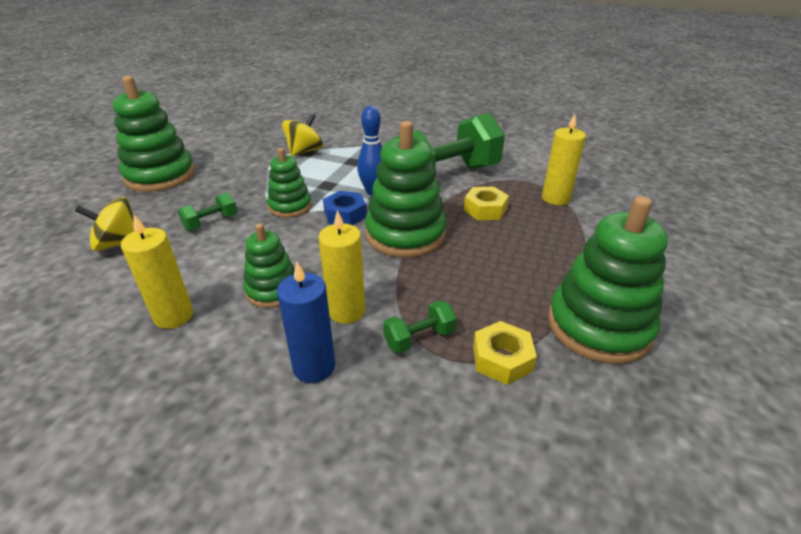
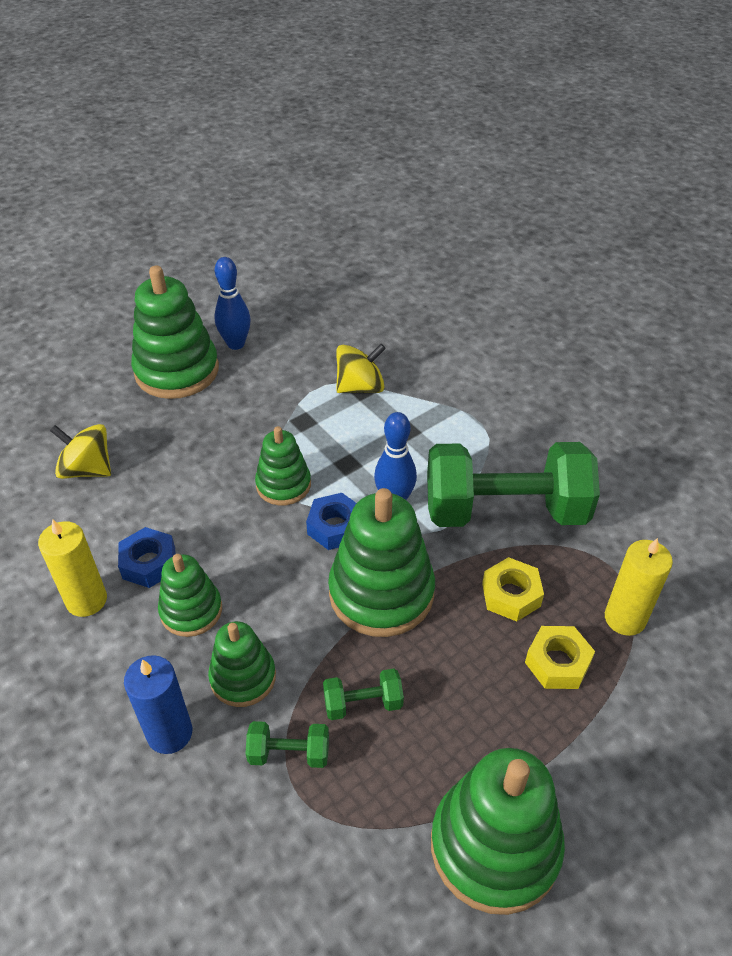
camera: 30 degrees right, 10 degrees up
green dumbbell [178,192,237,231] -> green dumbbell moved to [323,669,404,720]
yellow candle [319,210,365,324] -> green stacking toy [208,621,276,707]
yellow nut [473,321,537,385] -> yellow nut moved to [525,626,595,689]
none -> blue nut [118,527,175,588]
none -> blue bowling pin [214,257,251,350]

